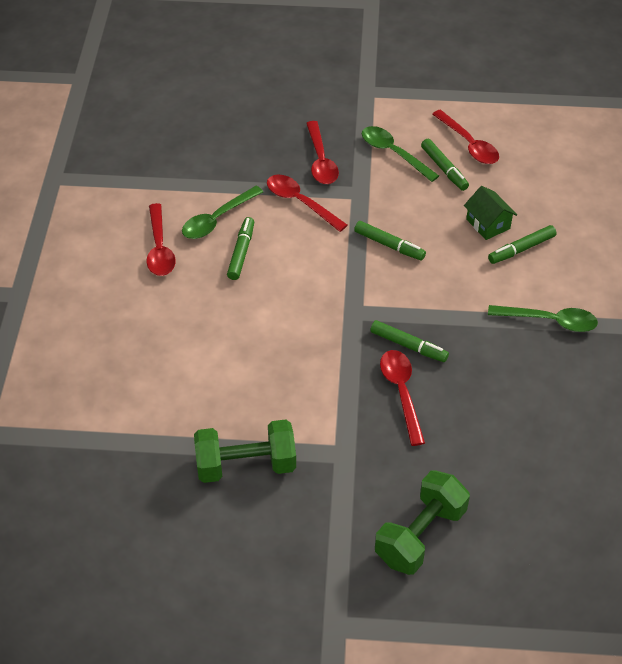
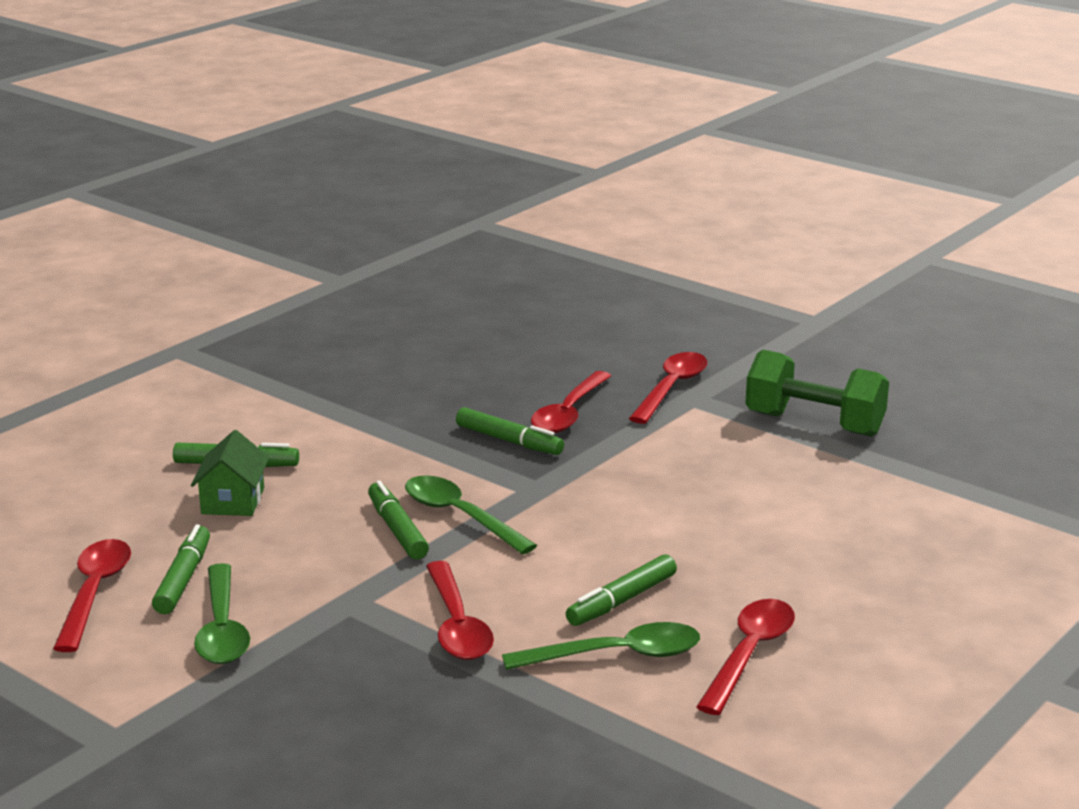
camera: 145 degrees left, 25 degrees down
red spoon [306,121,339,184] -> red spoon moved to [629,352,707,424]
green marker [370,320,449,362] -> green marker turned 150 degrees clockwise [456,407,564,455]
green dumbbell [375,471,470,575] -> none
green spoon [488,305,598,332] -> green spoon moved to [405,475,537,555]

